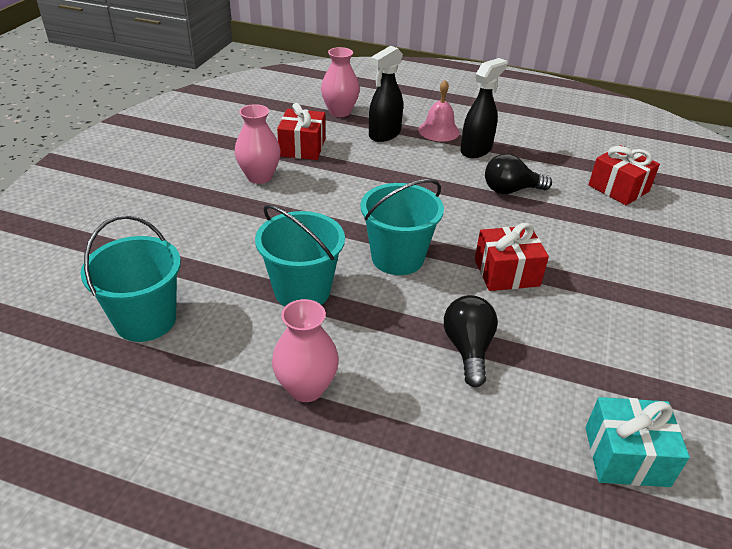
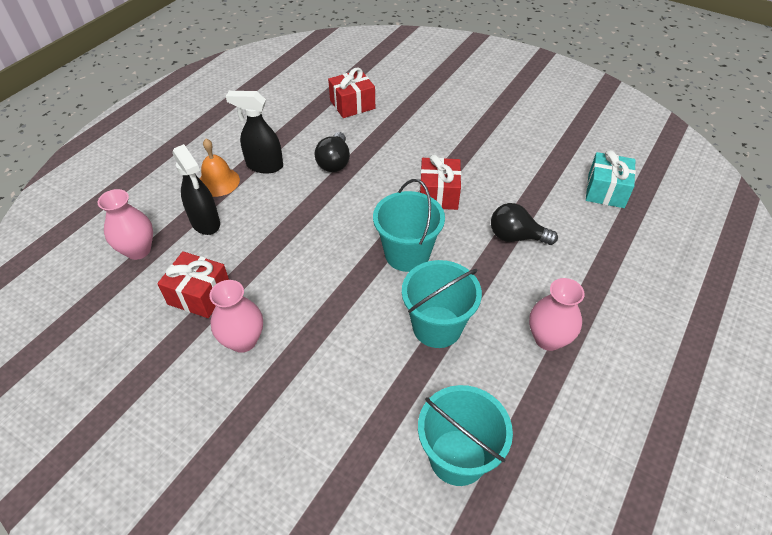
camera: 75 degrees left, 10 degrees up
pink bell [418,80,460,142] -> orange bell [200,139,240,197]
black spray bottle [460,58,507,158] -> black spray bottle turned 45 degrees counterclockwise [226,91,283,174]

